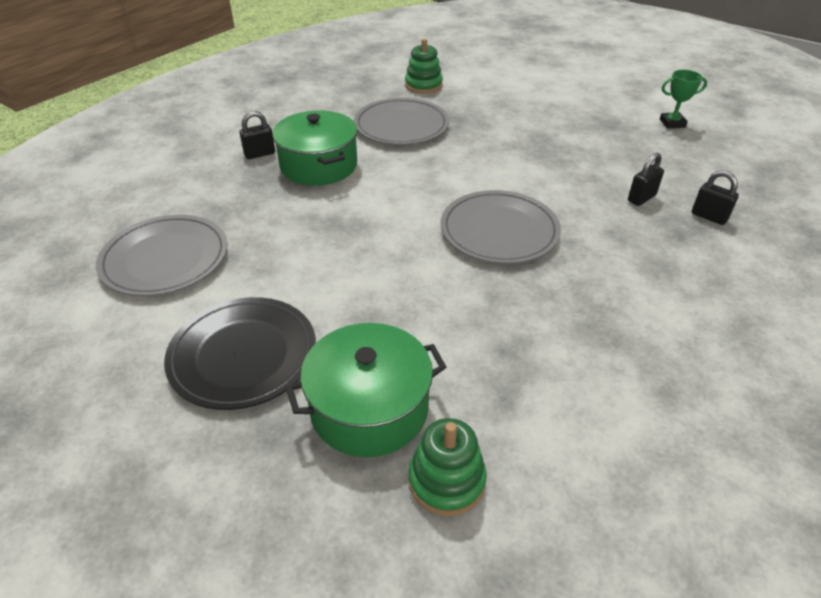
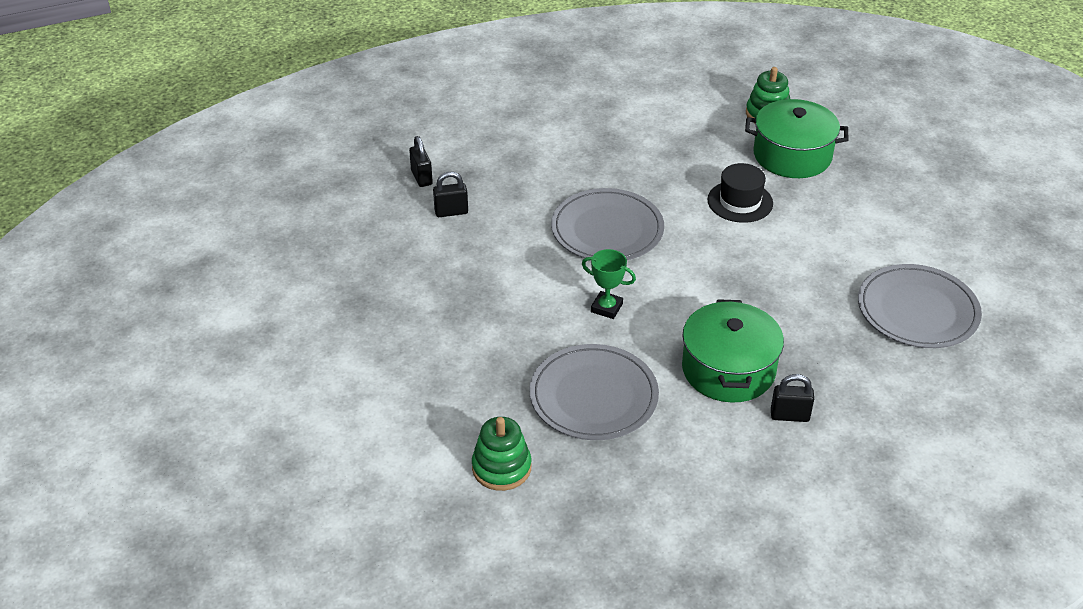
camera: 150 degrees left, 0 degrees up
black plate [164,297,316,410] -> none
green trophy [660,70,707,129] -> green trophy moved to [582,249,636,319]
none -> black hat [707,163,773,223]

